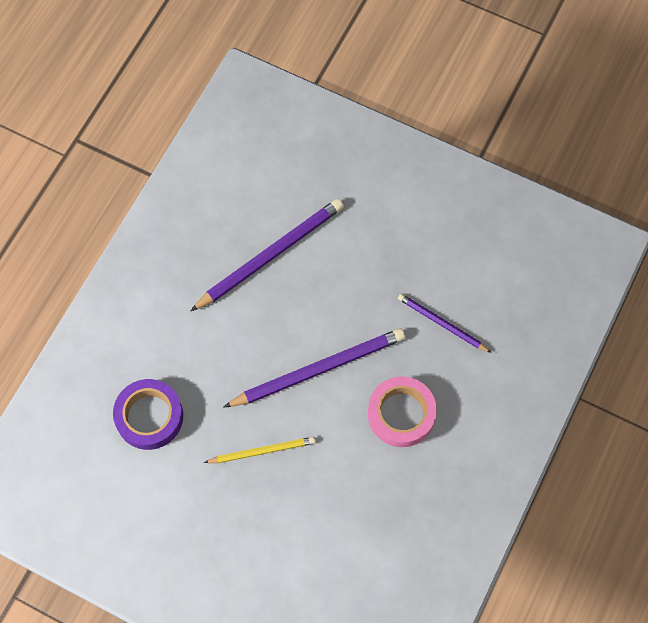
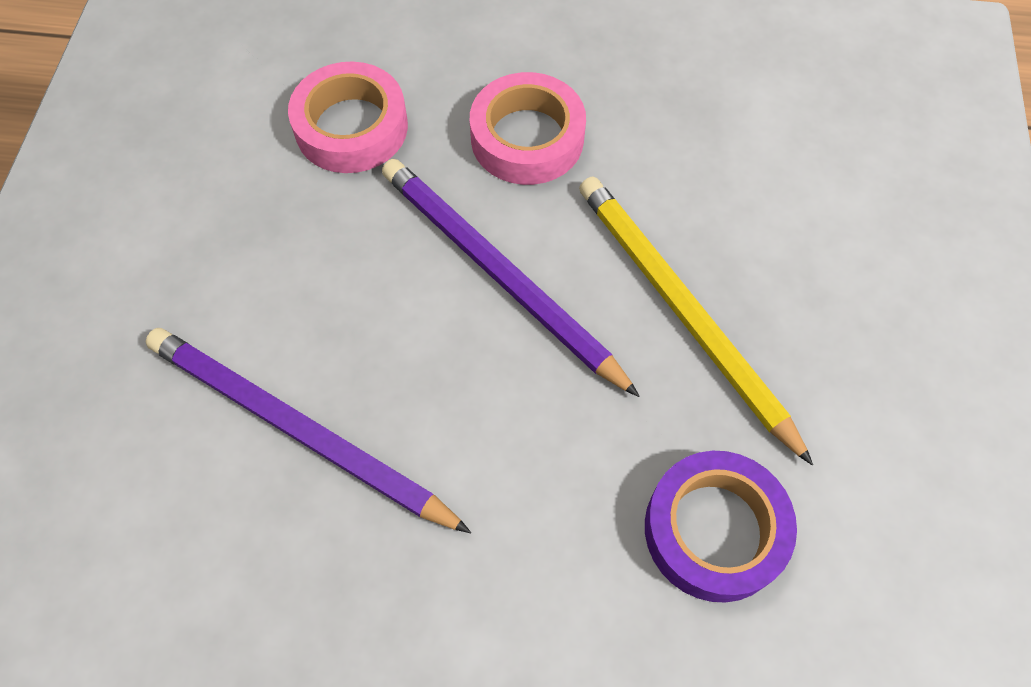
camera: 110 degrees left, 5 degrees down
yellow pencil [204,437,315,463] -> yellow pencil [579,176,813,466], size x1.77
purple pencil [398,294,492,353] -> pink tape [288,62,408,173]

